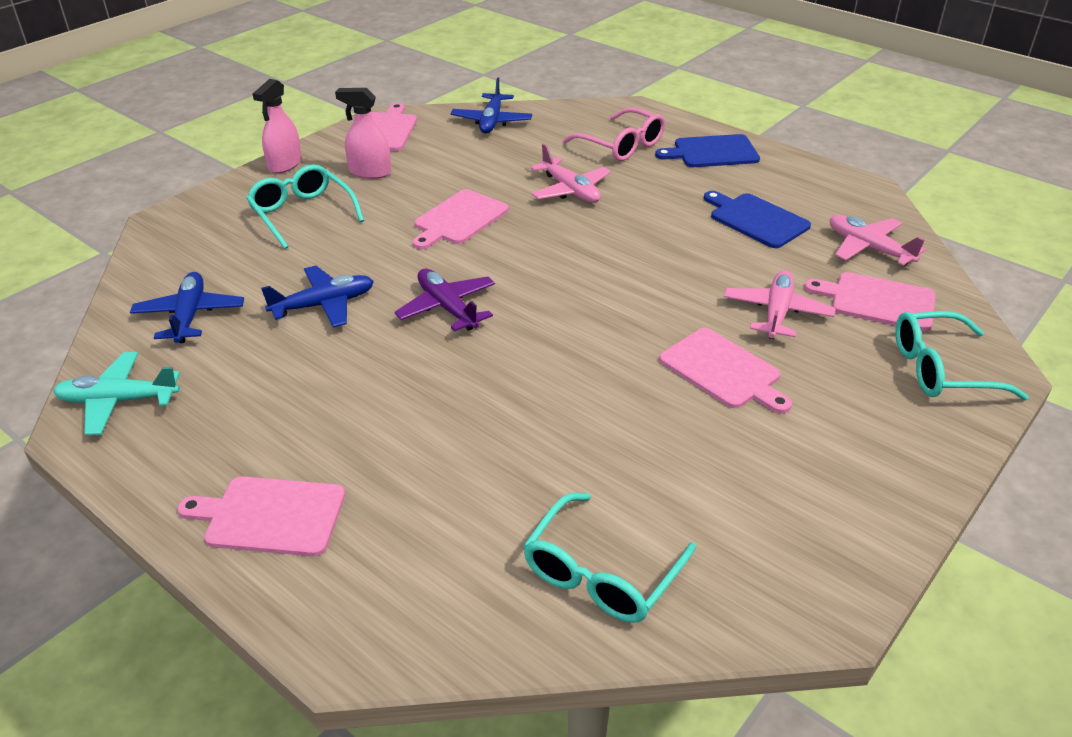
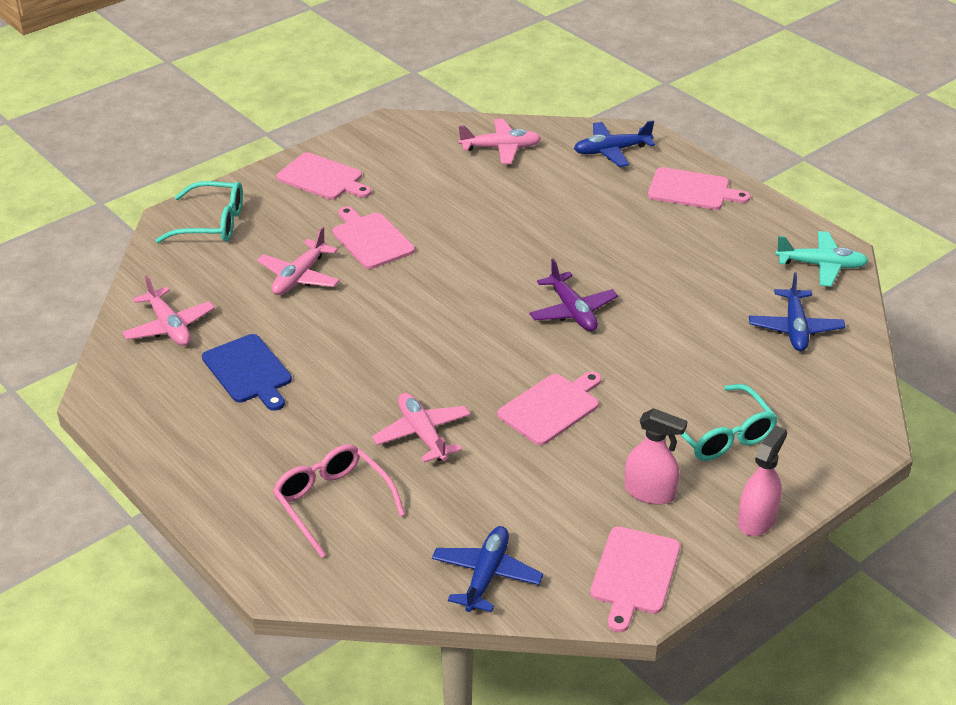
camera: 170 degrees left, 0 degrees up
blue plane [261,266,374,328] -> blue plane moved to [574,120,655,167]
turquoise glasses [523,493,696,623] -> pink plane [459,119,541,164]
blue cutting board [655,134,760,167] -> none
pink cutting board [804,272,936,331] -> pink cutting board moved to [276,152,371,200]

